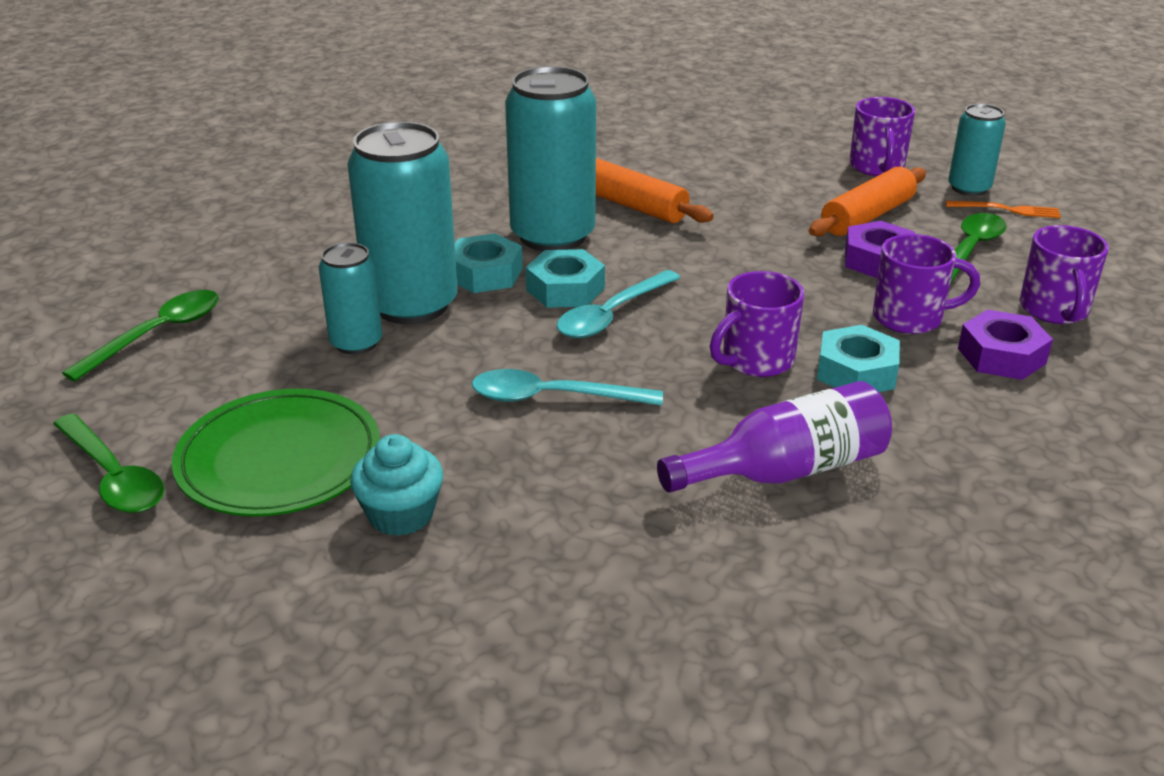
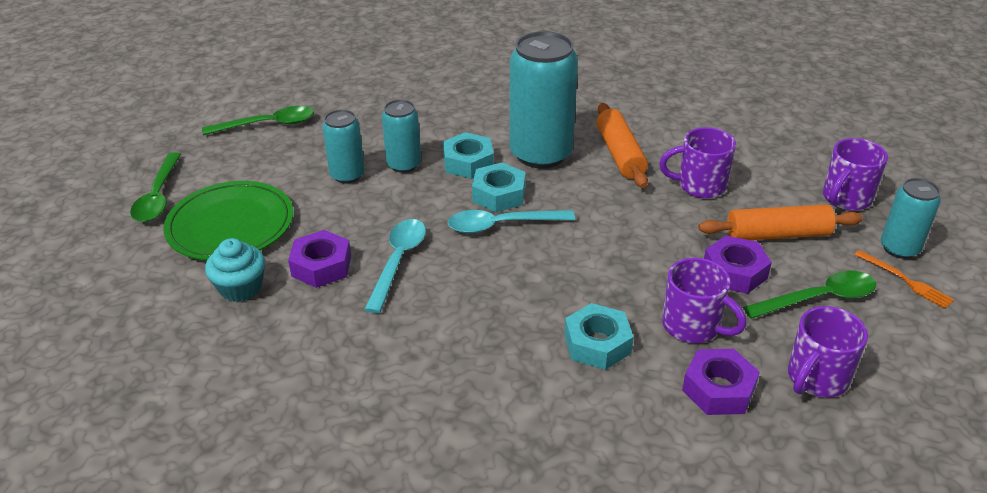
camera: 40 degrees right, 5 degrees up
turquoise can [347,122,458,324] -> turquoise can [382,99,421,173], size x0.54
turquoise spoon [472,369,663,406] -> turquoise spoon turned 60 degrees clockwise [364,219,426,313]
purple bottle [657,381,892,493] -> none
purple mug [710,271,804,377] -> purple mug moved to [659,127,736,198]
none -> purple nut [288,230,351,288]

